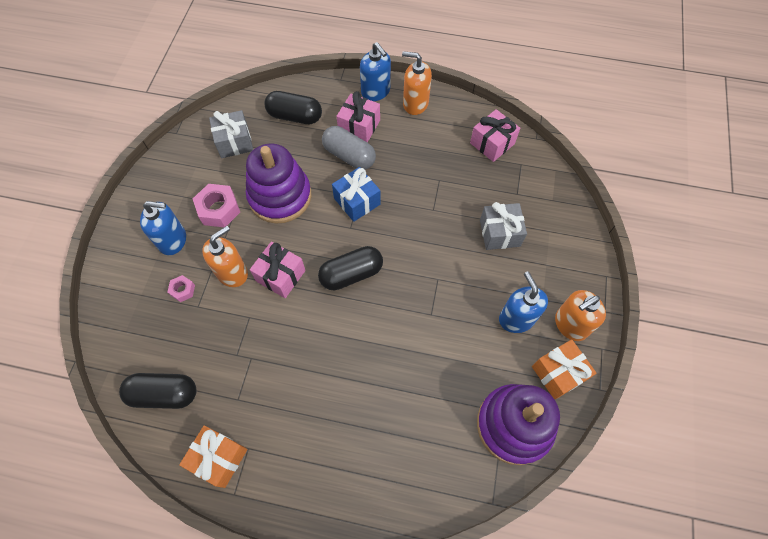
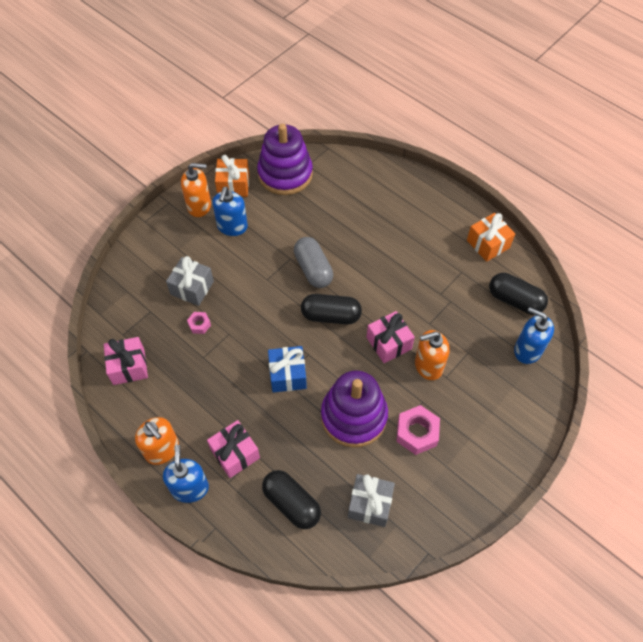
camera: 150 degrees left, 5 degrees down
blue soap dispenser [140,201,186,255] -> blue soap dispenser moved to [514,307,554,364]
pink nut [168,275,195,302] -> pink nut moved to [187,312,211,334]
grey capsule [322,126,376,169] -> grey capsule moved to [294,237,333,288]

